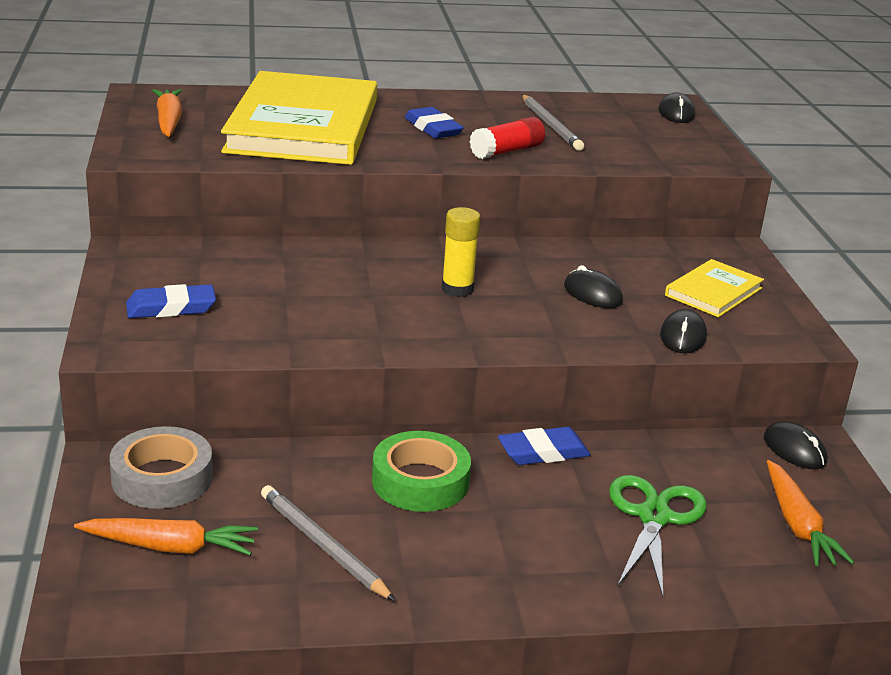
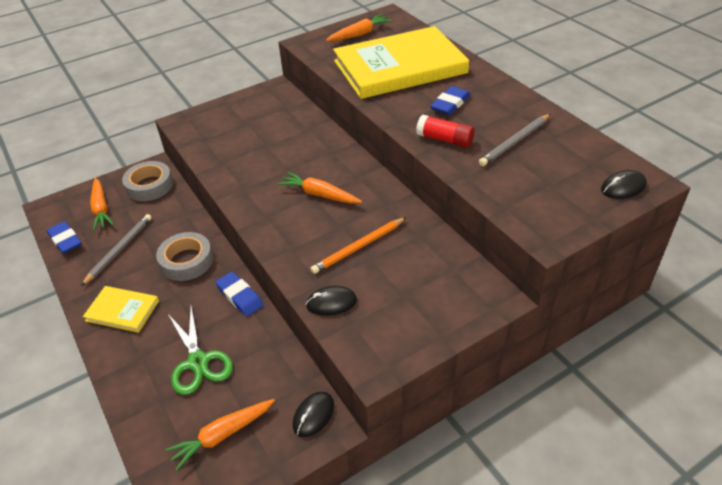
camera: 70 degrees right, 15 degrees up
blue eraser [126,284,216,318] -> blue eraser moved to [47,221,82,254]
green tape [372,431,471,512] -> grey tape [156,232,213,281]
yellow glue stick [442,207,480,297] -> orange carrot [277,172,362,204]
black mouse [564,265,623,308] -> orange pencil [310,217,407,274]
green scissors [609,475,707,597] -> green scissors turned 75 degrees clockwise [168,306,233,395]
yellow book [665,259,764,317] -> yellow book moved to [83,286,159,333]

